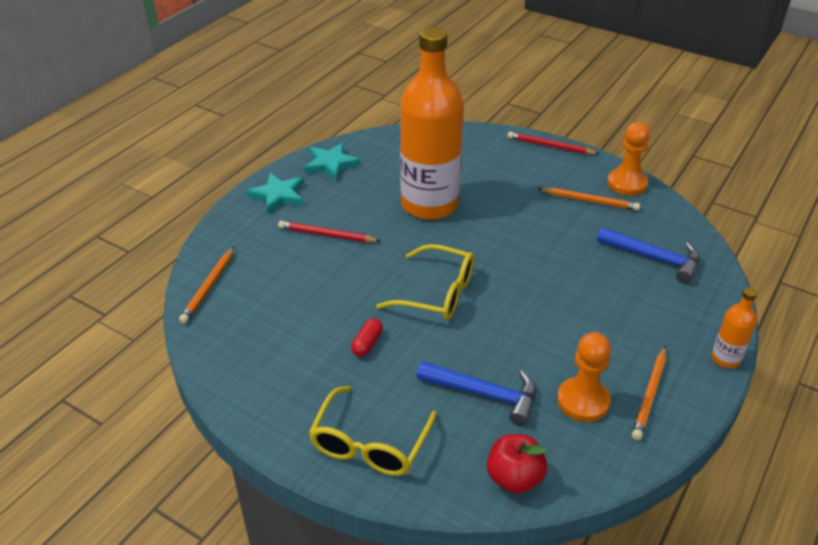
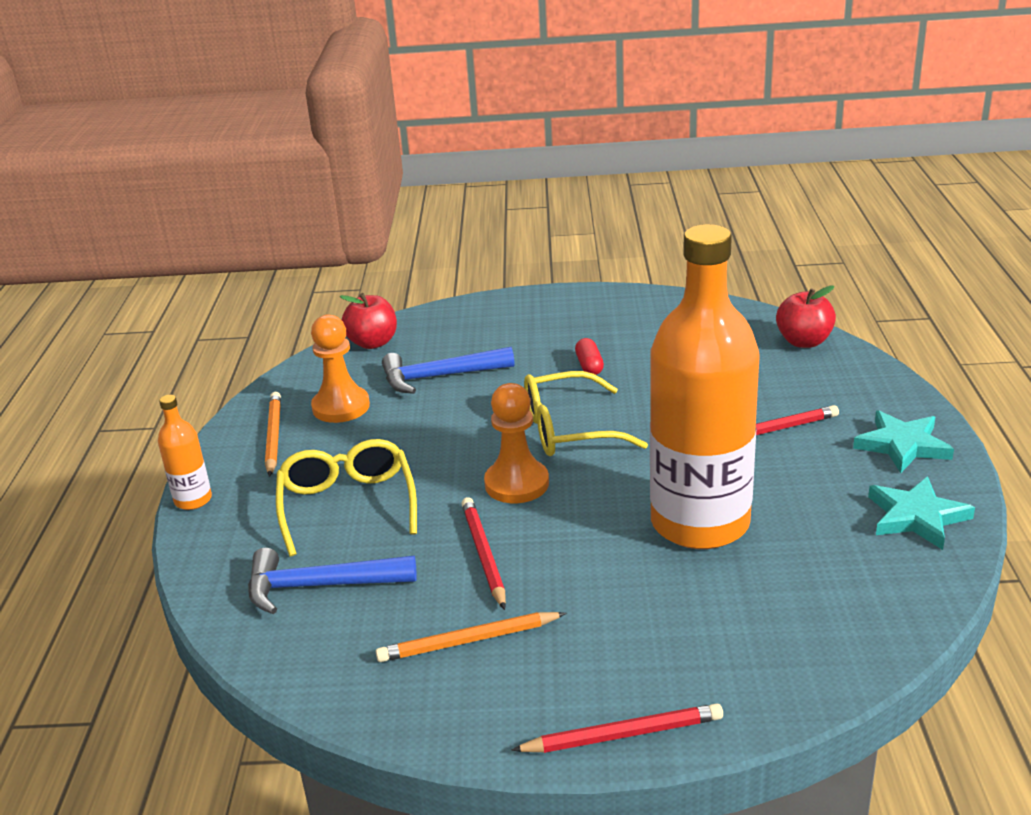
camera: 150 degrees right, 10 degrees down
orange pencil [179,247,234,324] -> red apple [776,285,836,348]
yellow glasses [309,386,437,476] -> yellow glasses moved to [276,439,417,556]
orange pawn [607,122,650,196] -> orange pawn moved to [484,383,549,503]
none -> red pencil [461,497,506,610]

